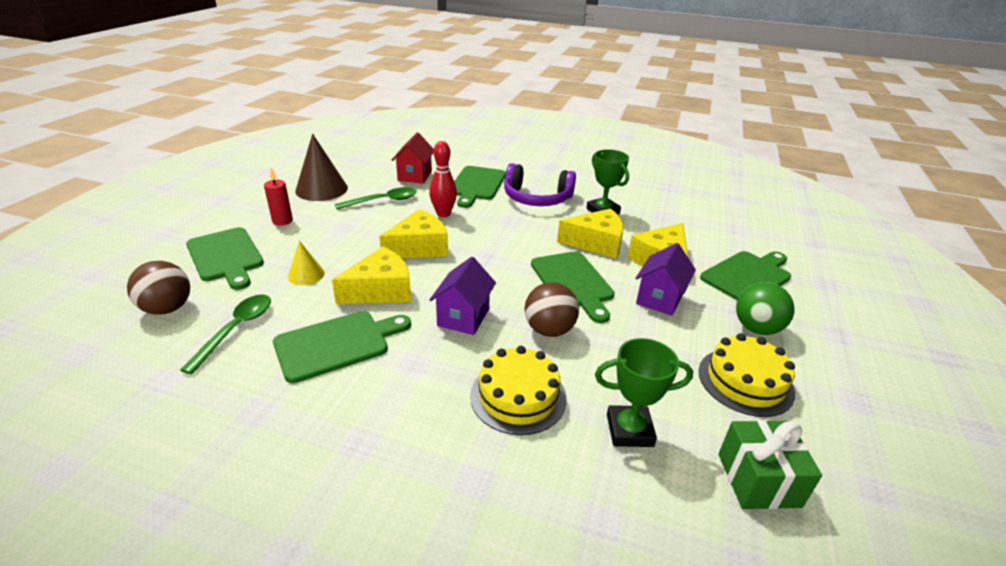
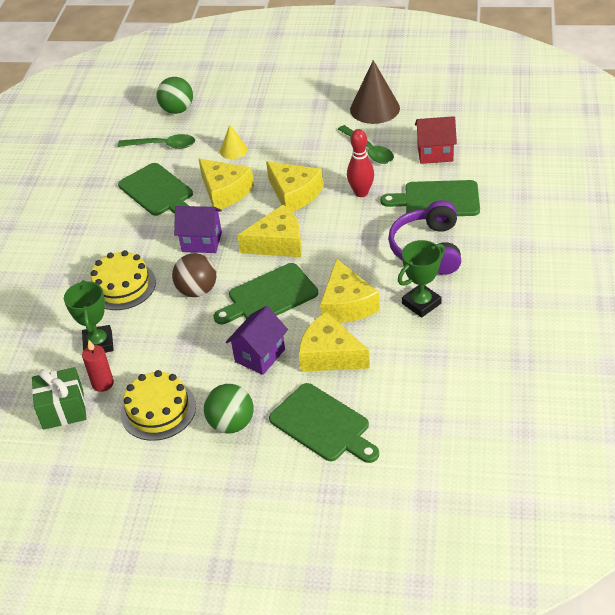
camera: 85 degrees right, 10 degrees up
brown ball [127,261,190,315] -> green ball [156,77,193,114]
green cutting board [186,227,264,290] -> none
red candle [264,168,293,226] -> red candle moved to [82,340,114,392]
purple house [636,243,696,316] -> purple house turned 75 degrees counterclockwise [226,306,288,375]
none -> yellow cheese [238,205,302,257]

